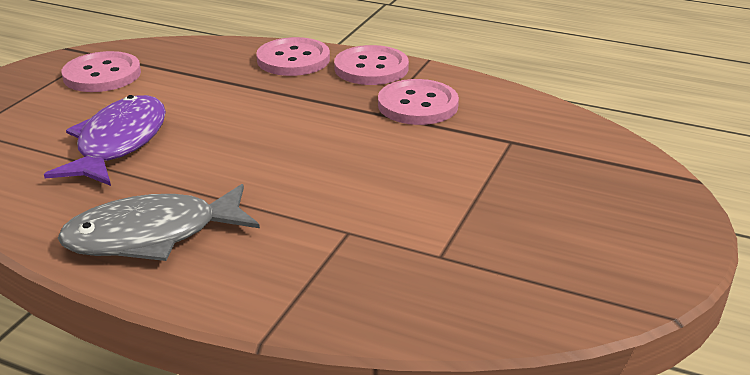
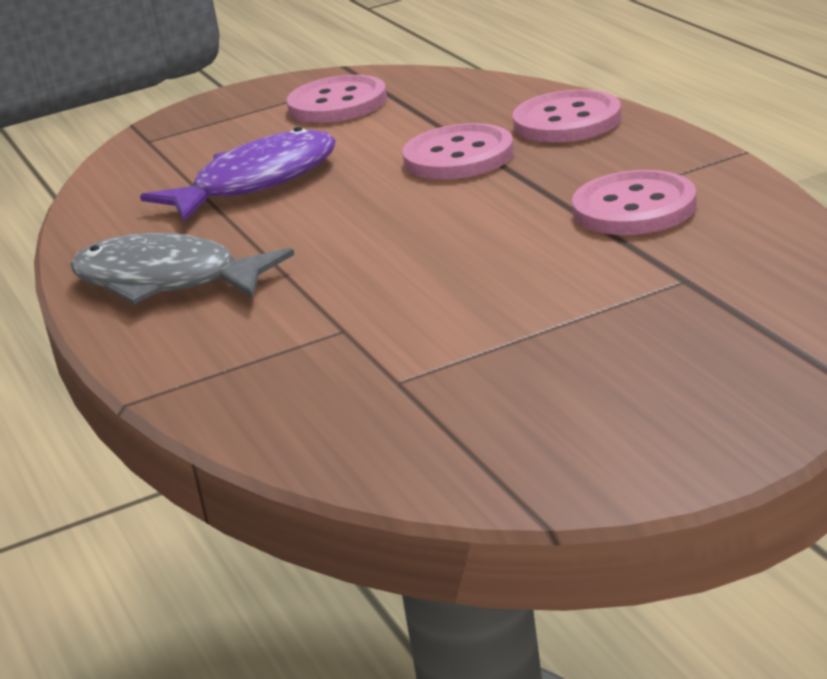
camera: 45 degrees right, 5 degrees down
pink button [334,45,409,85] -> pink button moved to [403,123,514,180]

